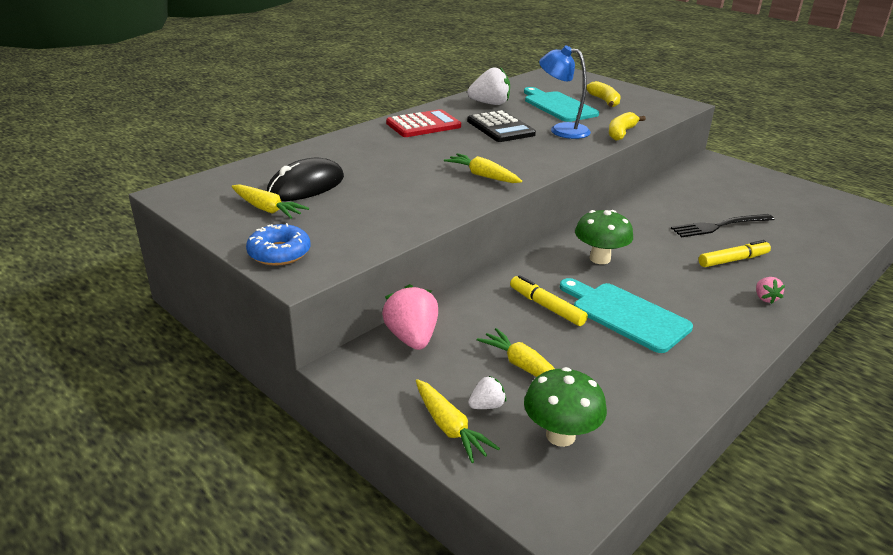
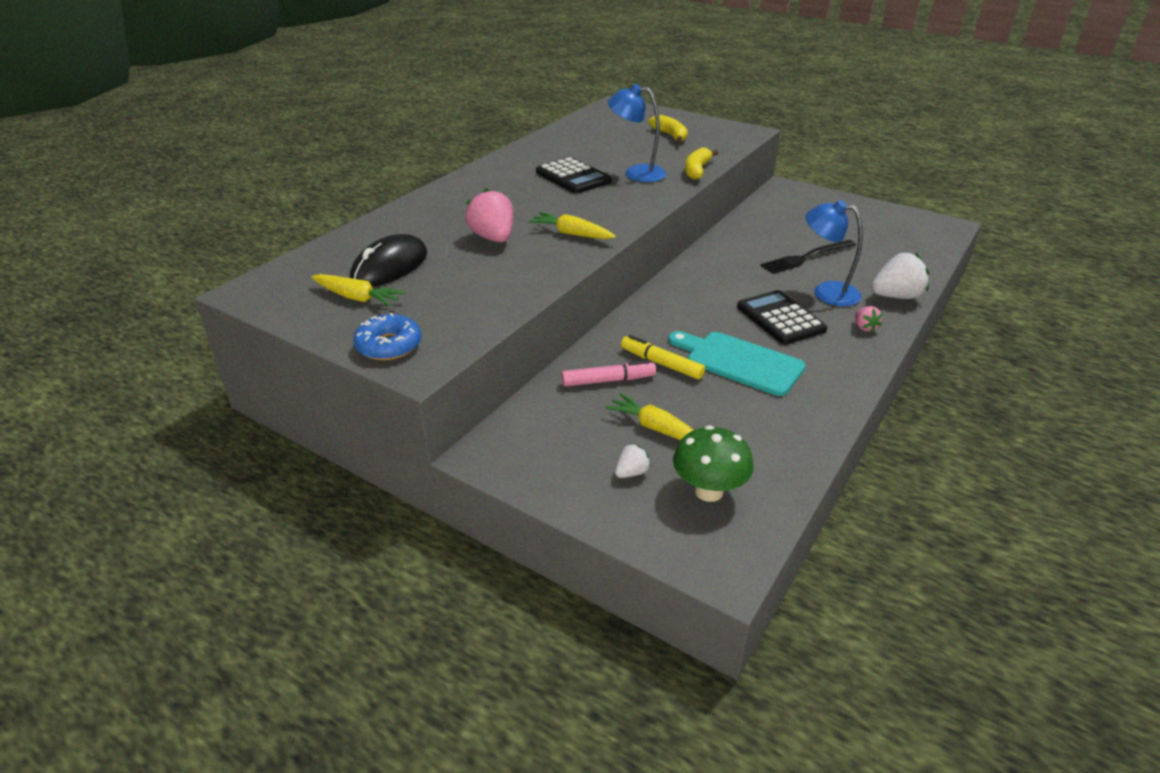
camera: 10 degrees left, 5 degrees up
pink strawberry [382,284,438,350] -> pink strawberry moved to [466,188,514,242]
red calculator [386,109,461,137] -> none
yellow carrot [416,379,500,463] -> none
white strawberry [467,67,510,105] -> white strawberry moved to [871,253,929,299]
turquoise cutting board [524,87,599,122] -> none
green mushroom [575,210,633,264] -> none
yellow marker [699,240,771,267] -> blue lamp [806,200,863,306]
none -> pink marker [562,360,656,387]
none -> black calculator [737,290,827,345]

